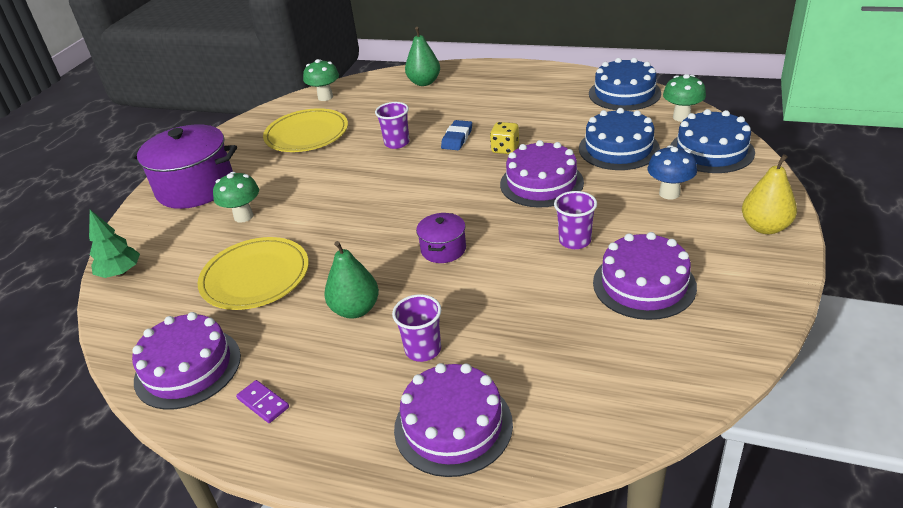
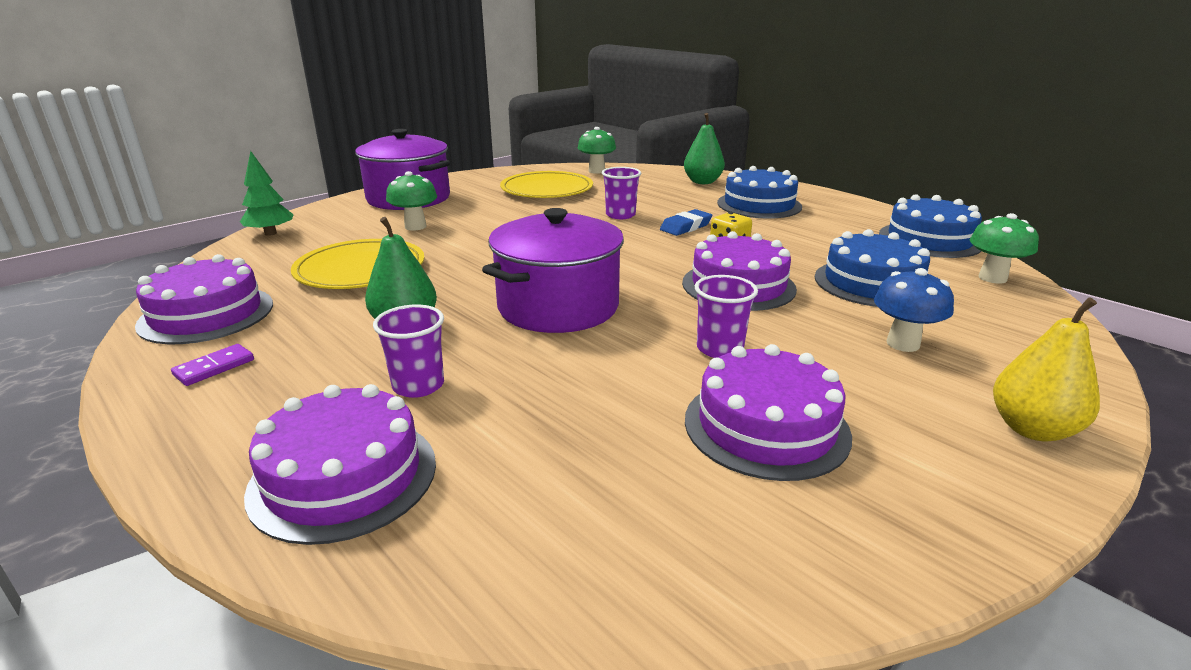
camera: 25 degrees right, 10 degrees down
purple domino [236,380,289,423] -> purple domino turned 60 degrees clockwise [171,344,254,386]
purple pot [416,213,466,263] -> purple pot [482,208,624,333], size x2.03
blue cake [671,109,755,173] -> blue cake moved to [717,166,802,219]

